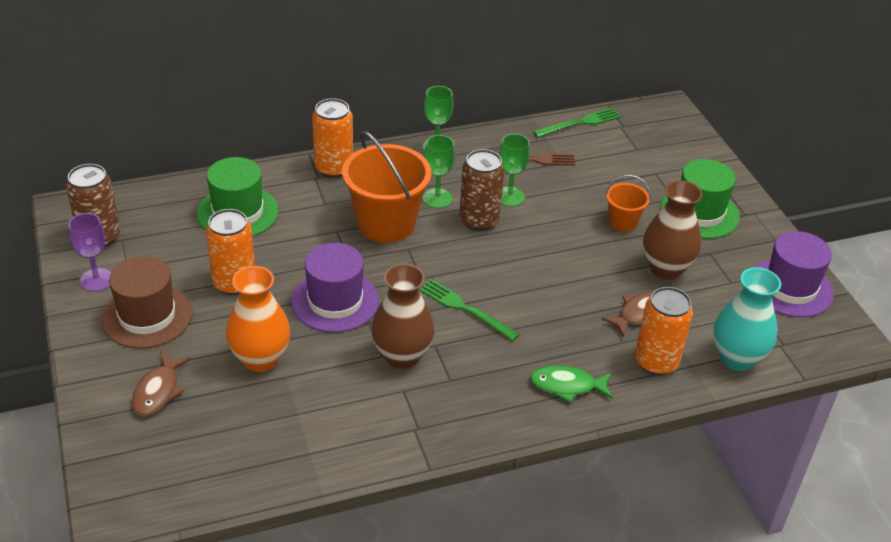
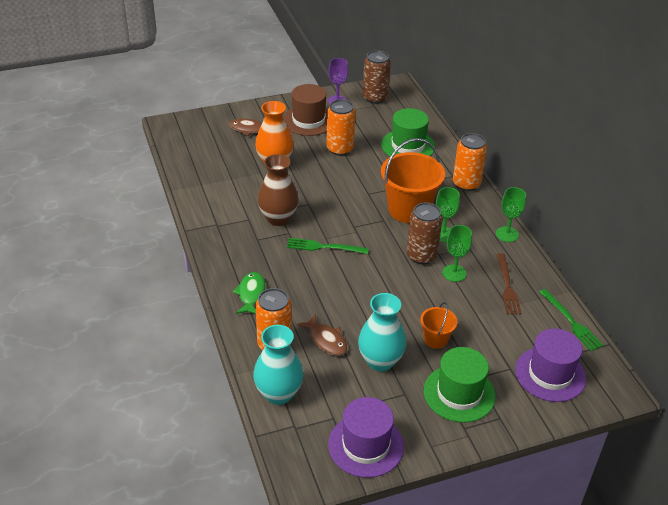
camera: 90 degrees right, 0 degrees up
purple hat [291,243,379,332] -> purple hat moved to [515,328,586,402]
green fork [419,279,520,341] -> green fork turned 120 degrees counterclockwise [287,238,369,254]
brown vase [643,180,702,280] -> turquoise vase [358,293,406,372]

